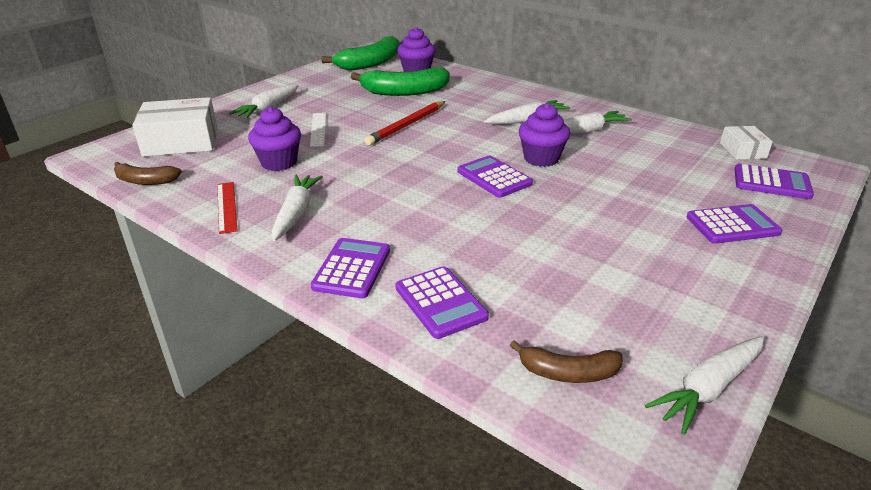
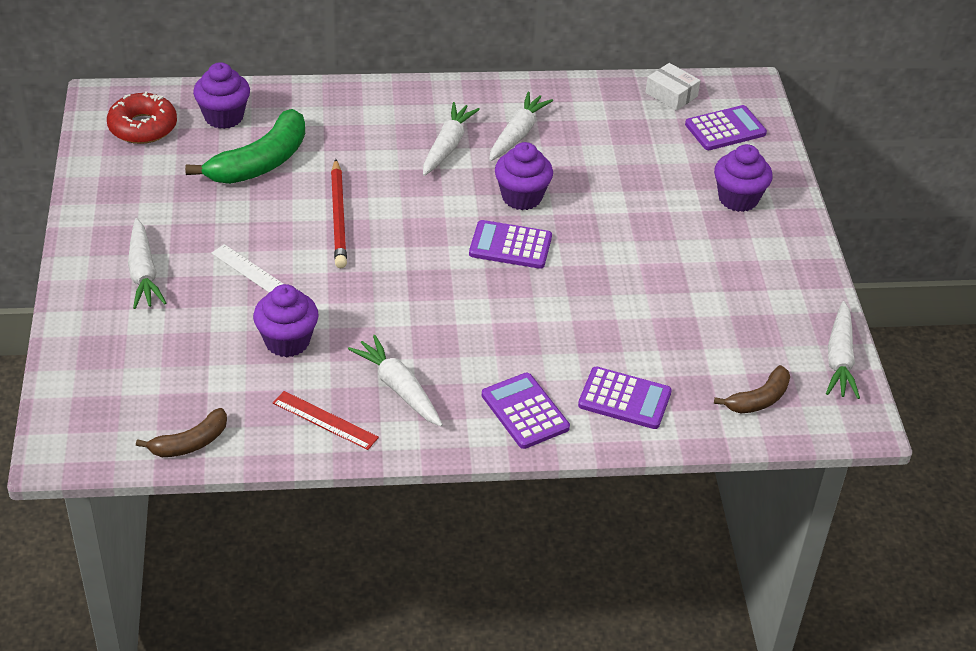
camera: 45 degrees left, 10 degrees up
white box [132,97,217,157] -> none
green banana [322,36,400,71] -> red donut [107,91,177,144]
purple calculator [686,204,782,244] -> purple cupcake [714,144,773,212]

